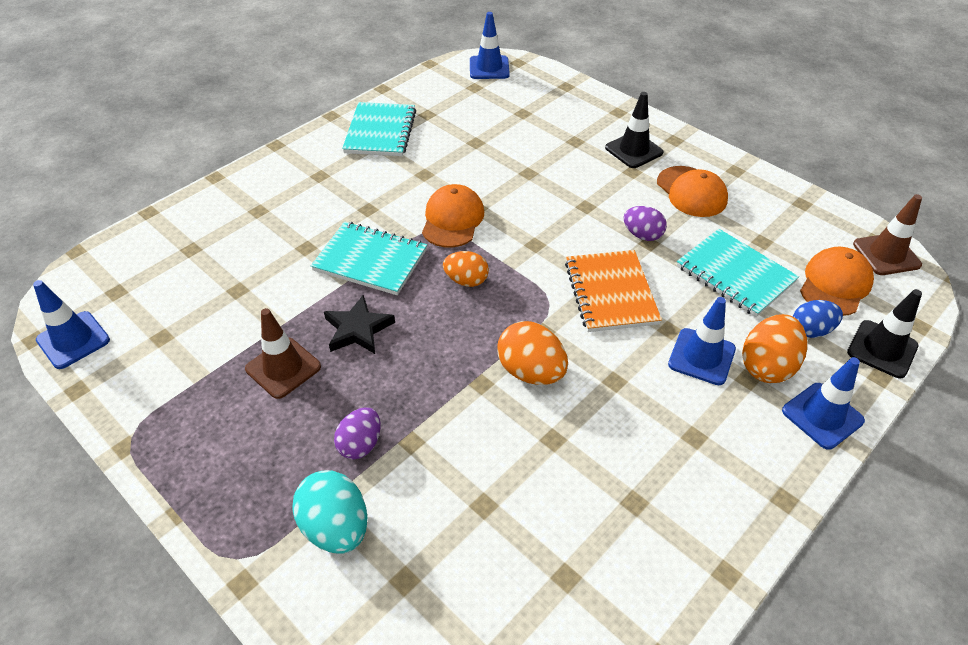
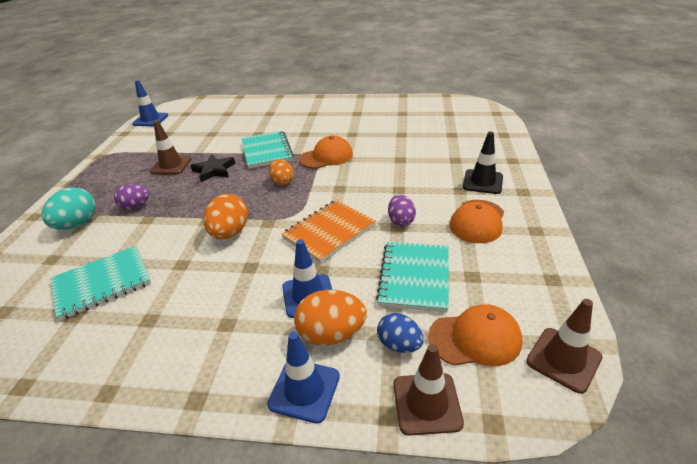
camera: 55 degrees right, 10 degrees down
turquoise notebook [342,102,416,156] -> turquoise notebook moved to [50,246,151,321]
blue traffic cone [470,12,510,79] -> none
black traffic cone [847,289,922,378] -> brown traffic cone [393,344,464,436]

